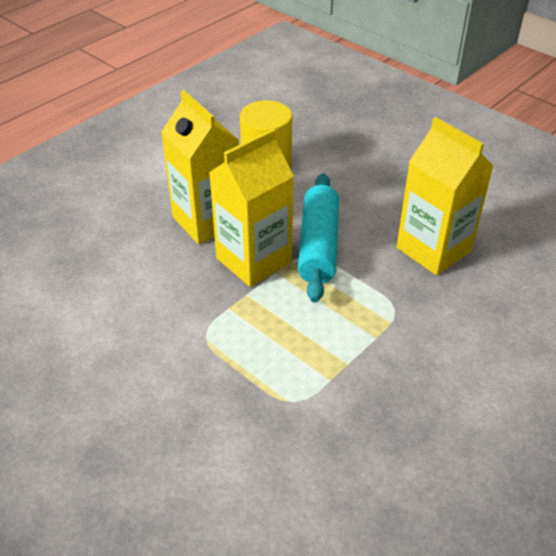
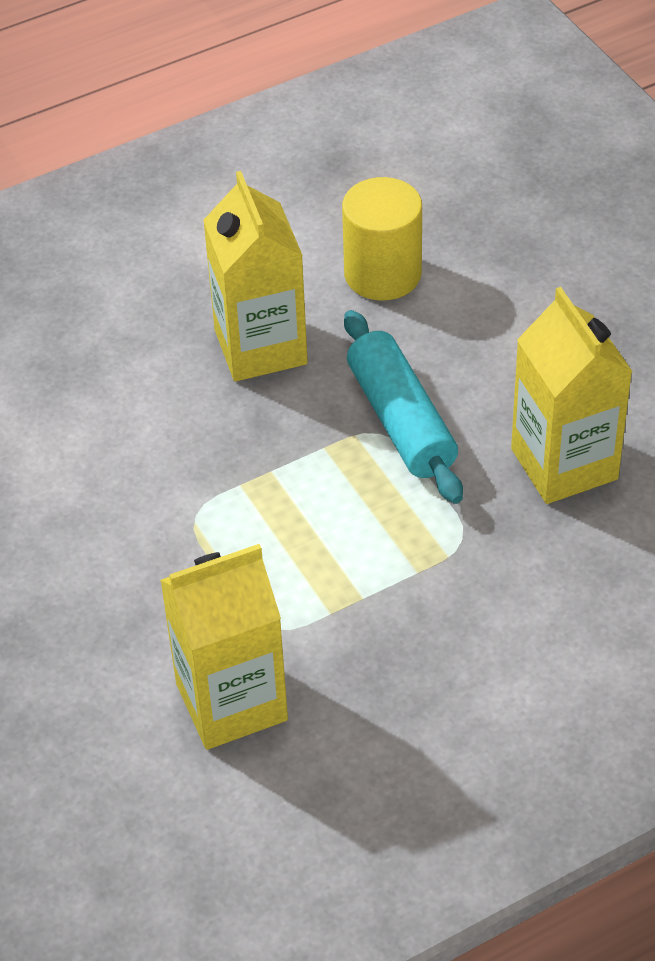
camera: 20 degrees right, 5 degrees up
yellow carton [209,129,294,287] -> yellow carton moved to [160,544,288,750]
turquoise rolling pin [298,173,339,303] -> turquoise rolling pin turned 45 degrees counterclockwise [344,310,463,504]

